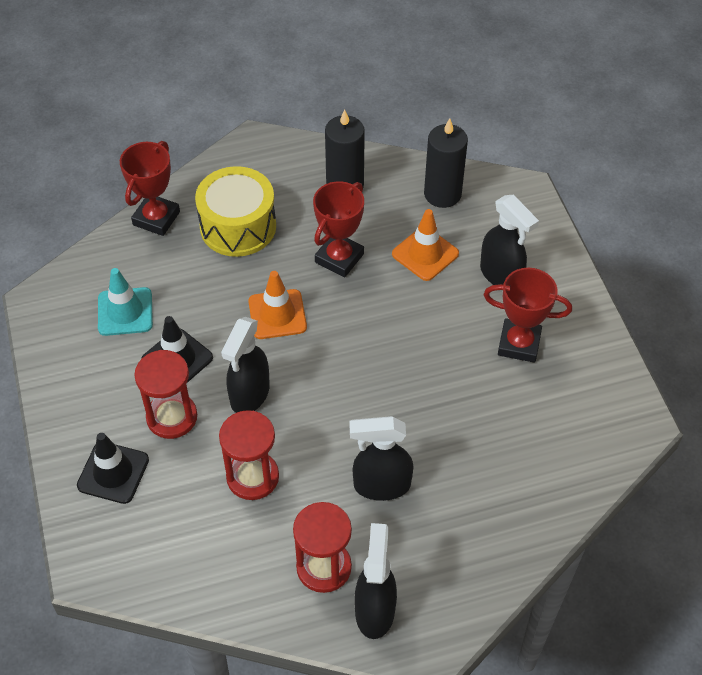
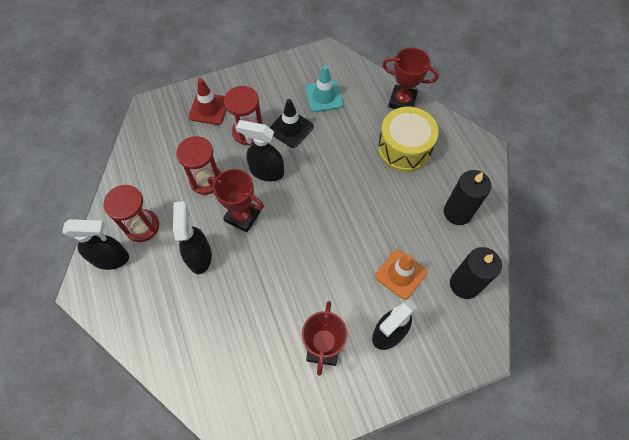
camera: 85 degrees right, 10 degrees up
black traffic cone [77,433,149,504] -> red traffic cone [189,78,227,125]
orange traffic cone [248,271,307,339] -> none
red trophy [313,181,364,277] -> red trophy moved to [208,169,264,232]

